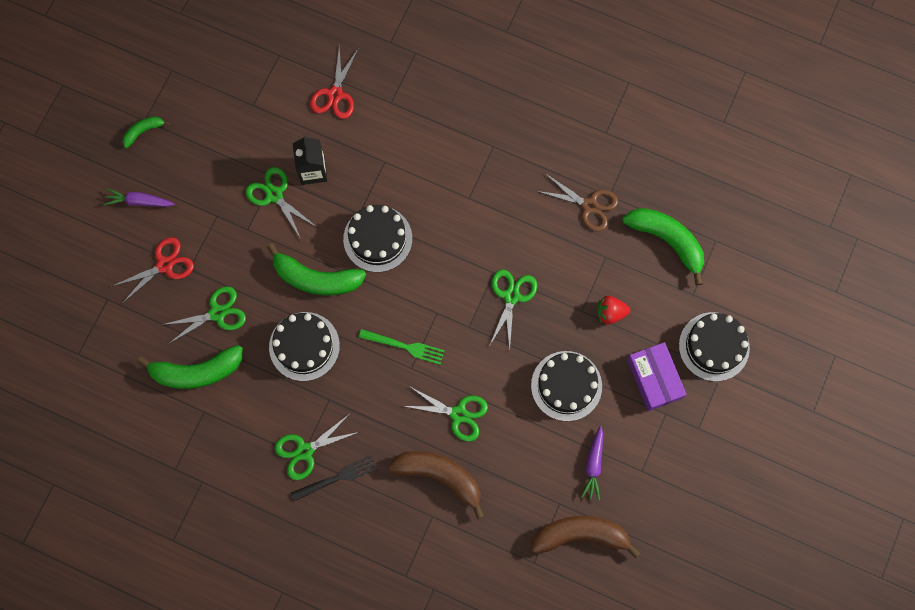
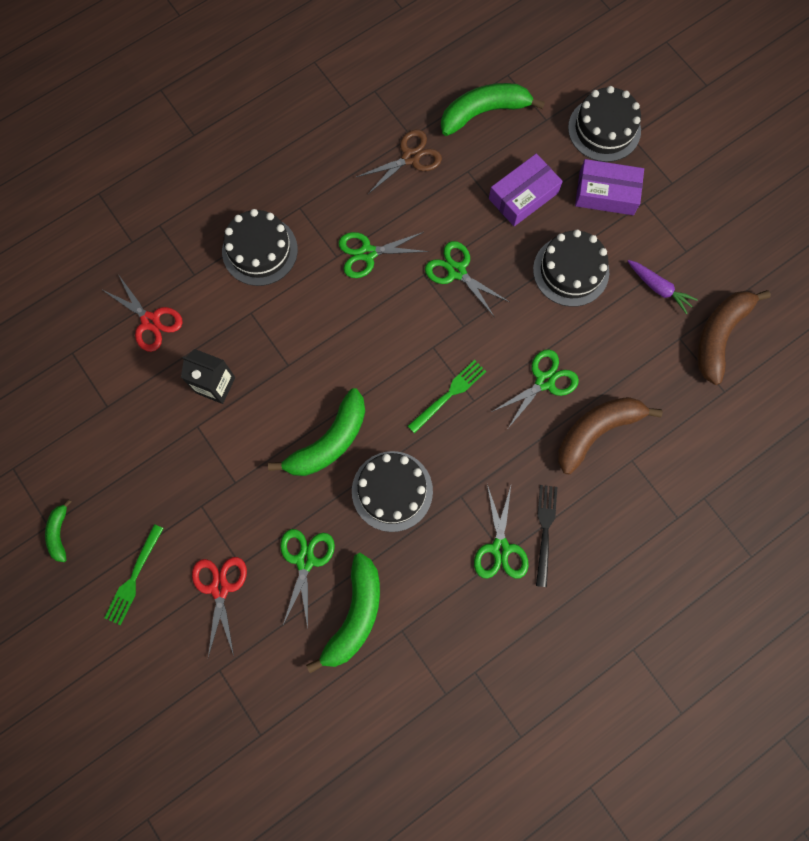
camera: 60 degrees left, 0 degrees up
purple carrot [104,188,175,207] -> green fork [104,524,164,625]
green scissors [246,167,315,239] -> green scissors moved to [338,232,429,278]
black cake [343,205,412,272] -> black cake moved to [222,209,298,286]
red strawberry [597,296,630,324] -> purple box [489,153,563,226]

